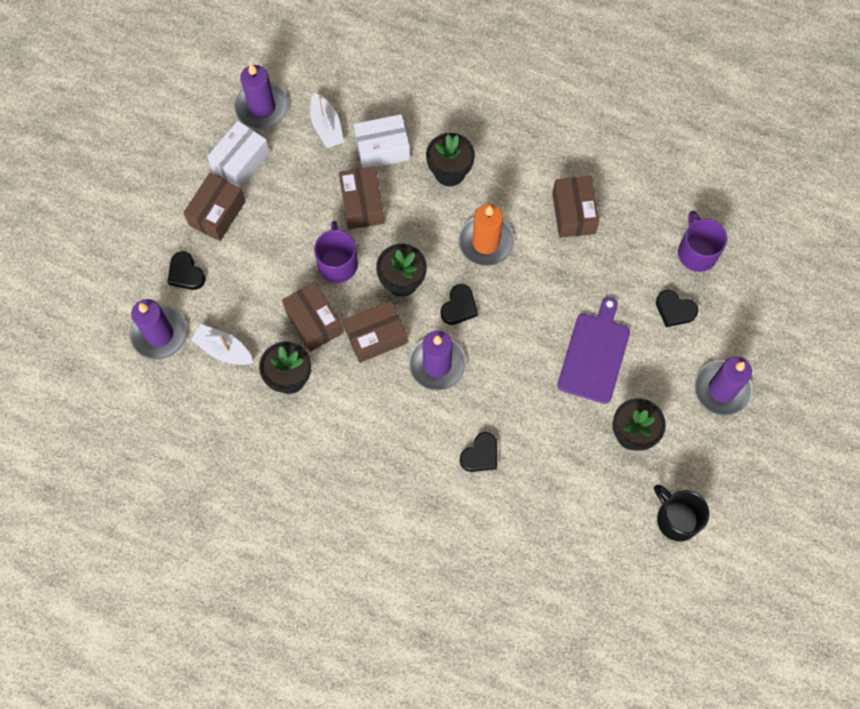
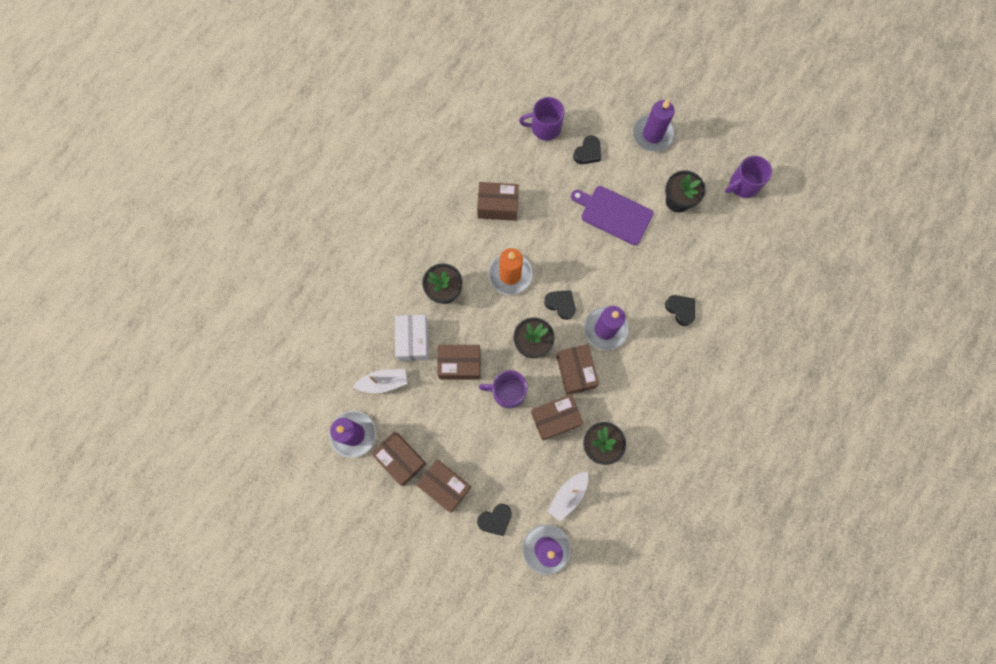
camera: 80 degrees left, 5 degrees up
white box [207,121,270,188] -> brown box [371,432,426,486]
black mug [654,485,709,542] -> purple mug [725,156,772,198]

